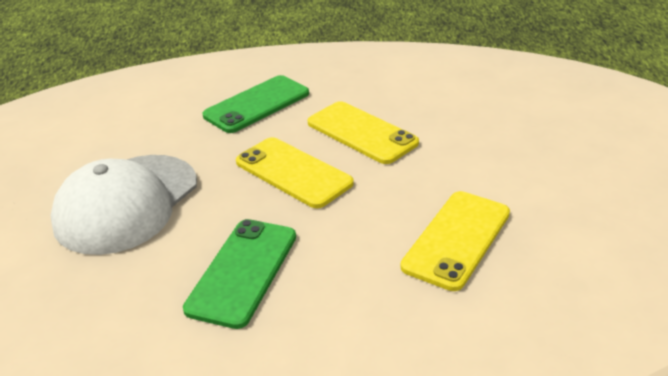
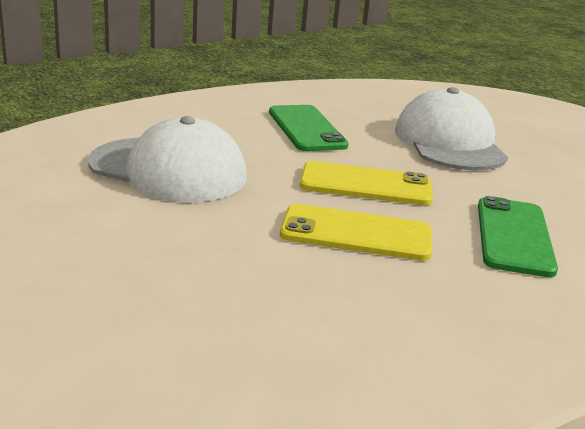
camera: 140 degrees right, 10 degrees down
yellow phone [401,191,510,291] -> white cap [88,116,247,202]

